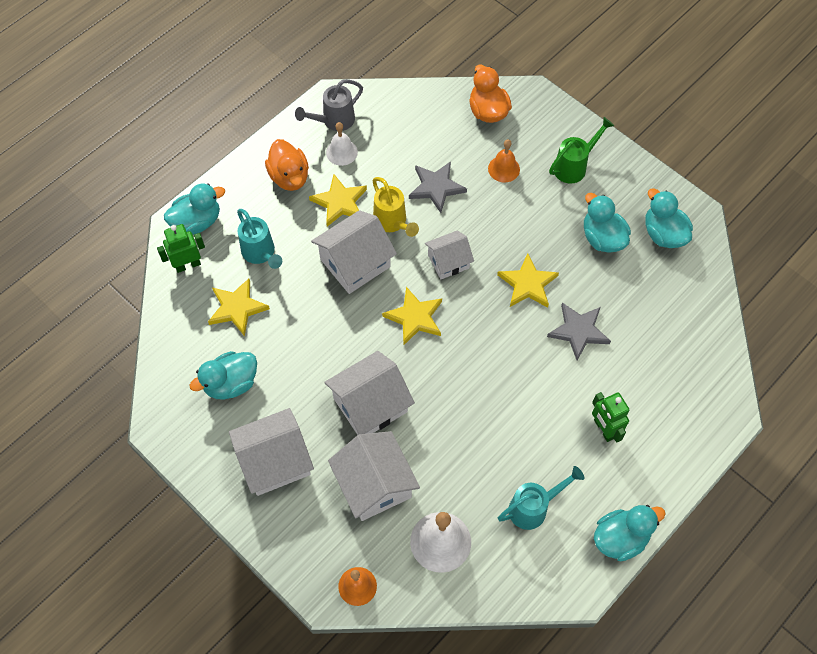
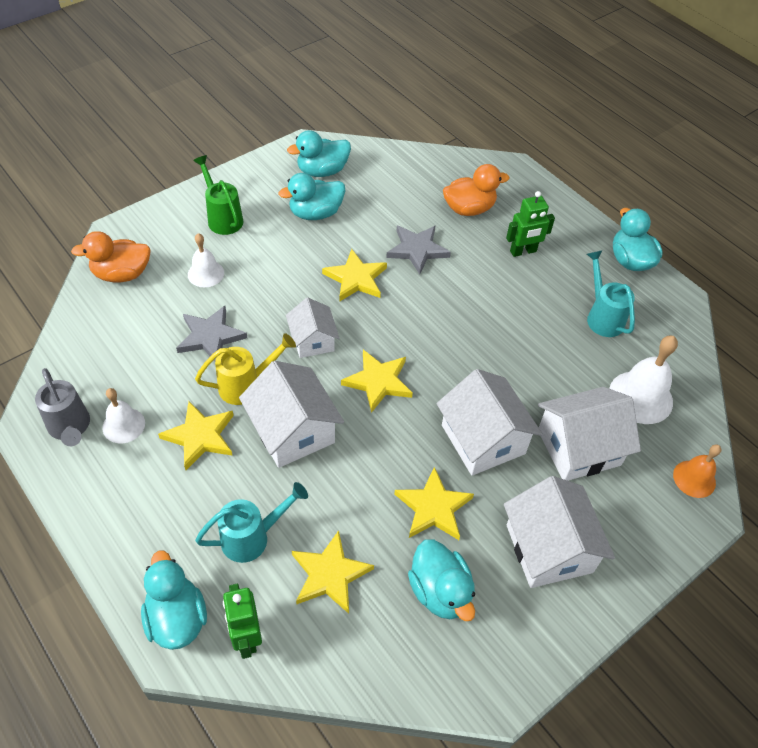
camera: 85 degrees left, 10 degrees down
orange duck [265,139,309,191] -> orange duck moved to [443,164,509,216]
orange bell [488,139,520,182] -> white bell [188,233,224,287]
none -> yellow star [394,467,474,540]

